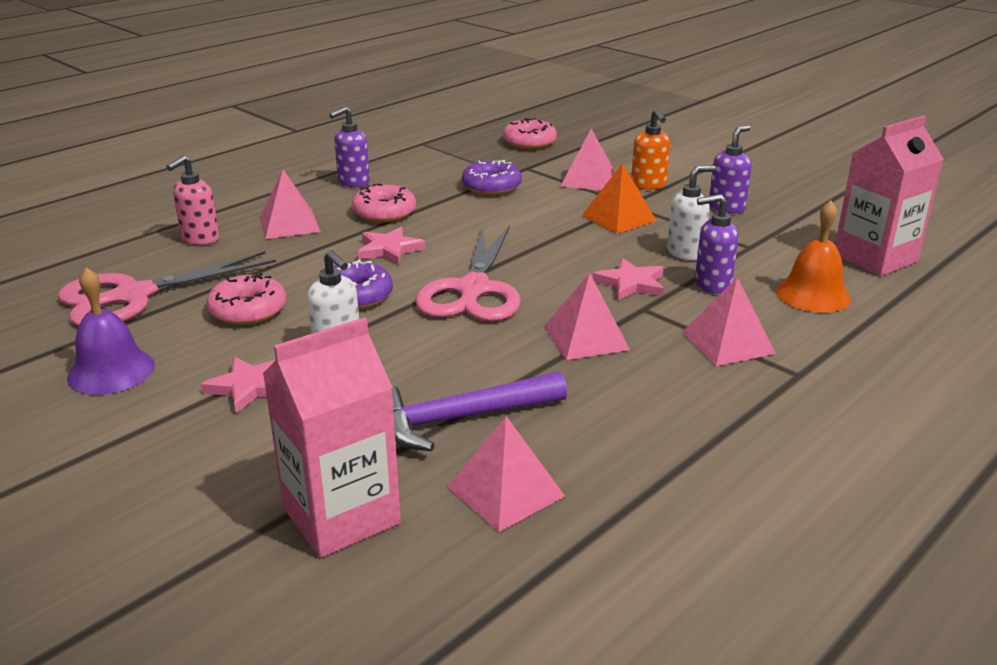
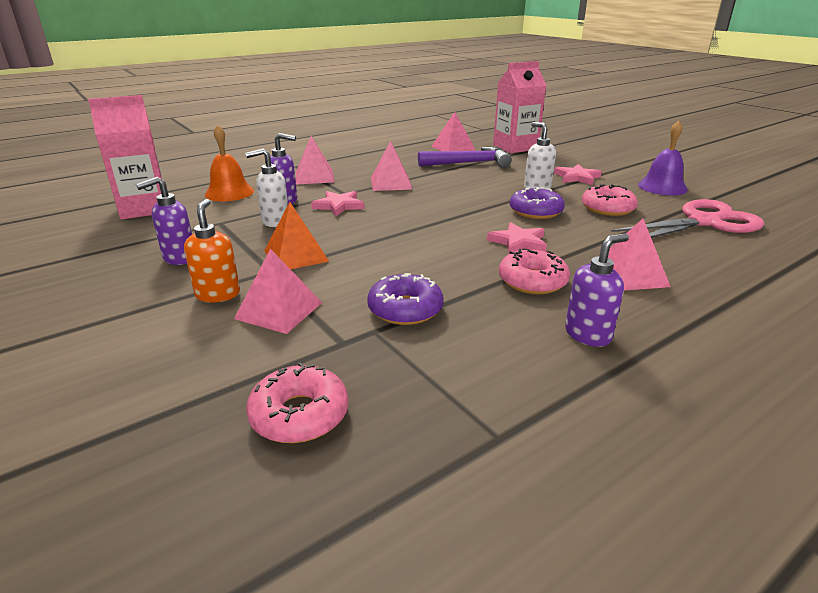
camera: 170 degrees left, 0 degrees up
pink soap dispenser [166,155,219,245] -> none
pink scissors [415,225,520,322] -> none

